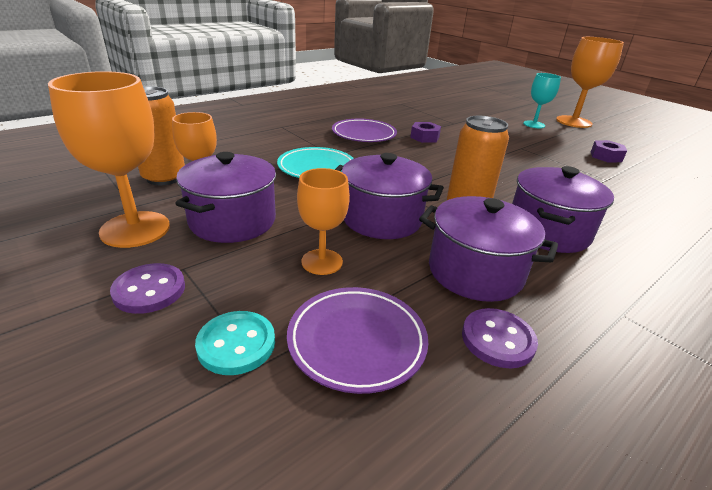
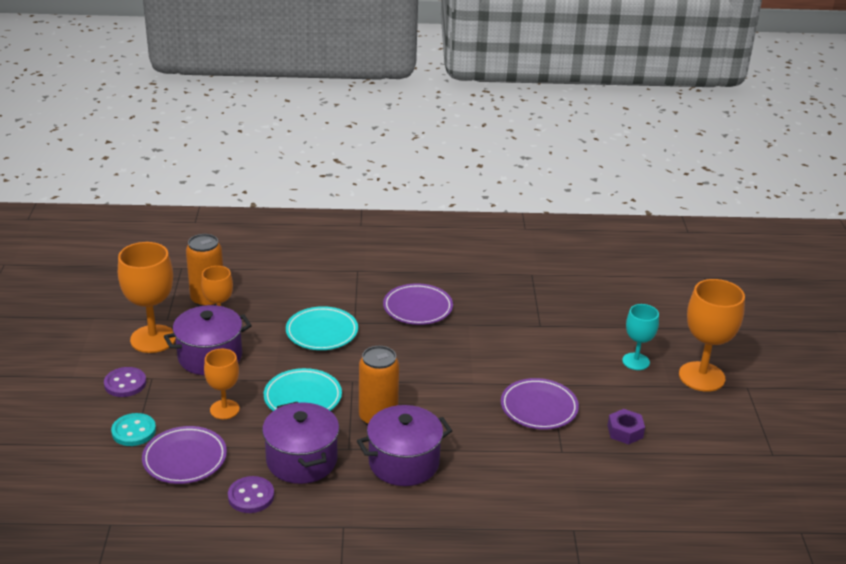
camera: 40 degrees right, 0 degrees up
purple pot [335,153,444,239] -> turquoise plate [264,368,342,411]
purple nut [410,122,441,143] -> none
none -> purple plate [501,378,579,430]

